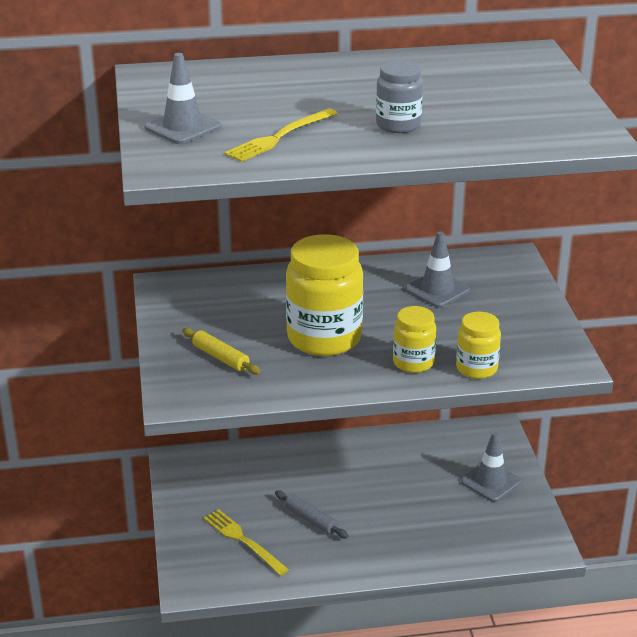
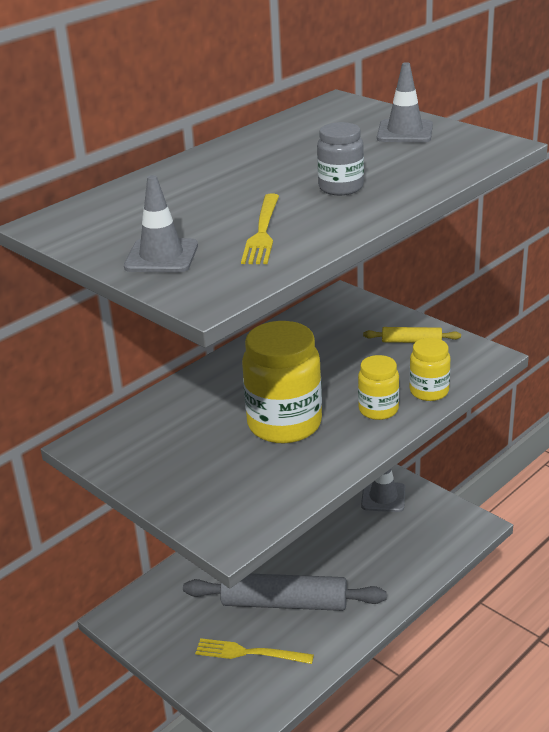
camera: 35 degrees left, 0 degrees up
yellow rolling pin [182,328,261,375] -> yellow rolling pin moved to [363,327,461,343]
grey rolling pin [275,491,349,538] -> grey rolling pin [183,574,387,611], size x2.11
grey traffic cone [405,231,470,308] -> grey traffic cone moved to [377,62,433,142]

